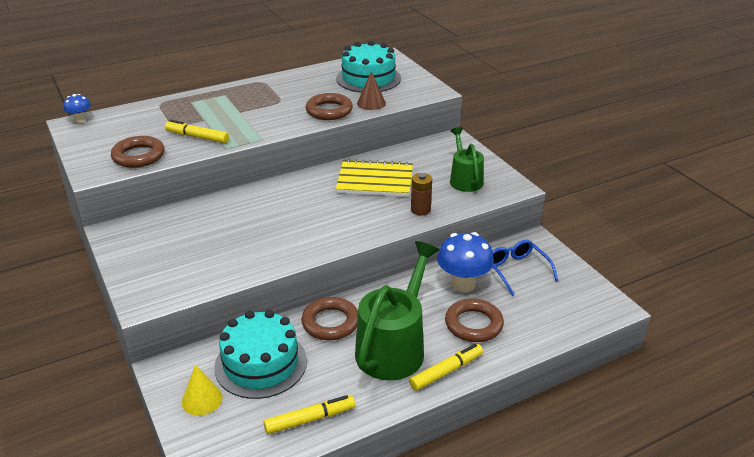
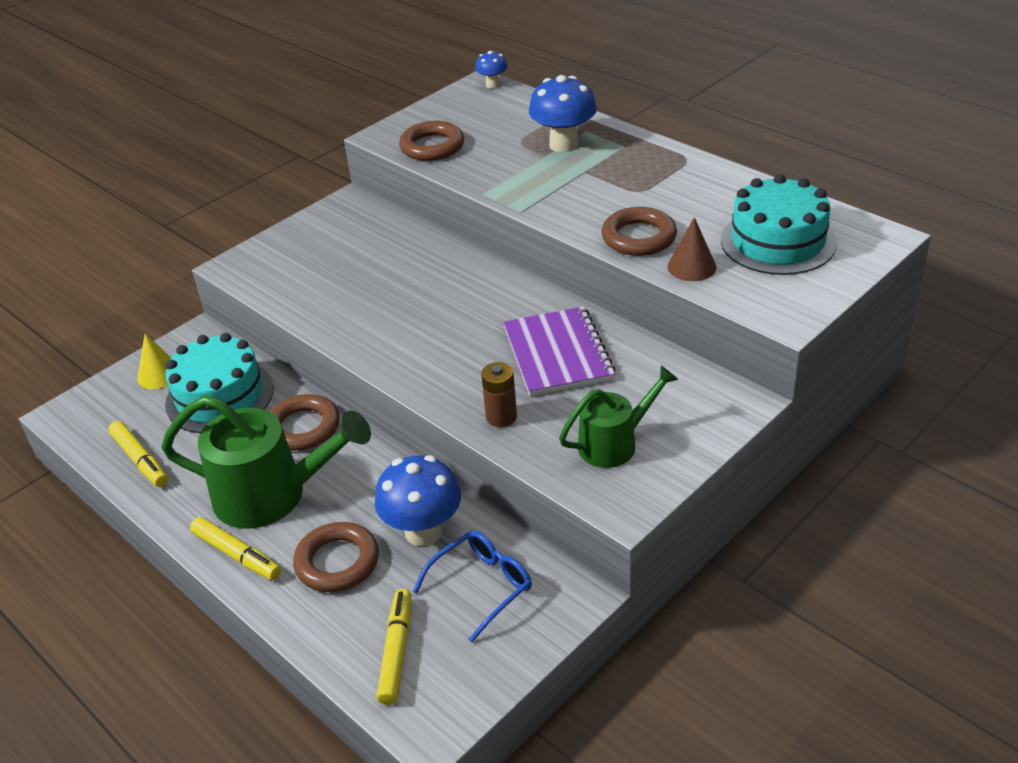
camera: 75 degrees right, 5 degrees up
yellow marker [165,120,229,143] -> yellow marker moved to [377,589,411,705]
yellow notebook [336,159,413,197] -> purple notebook [503,306,616,396]
none -> blue mushroom [529,75,597,152]

